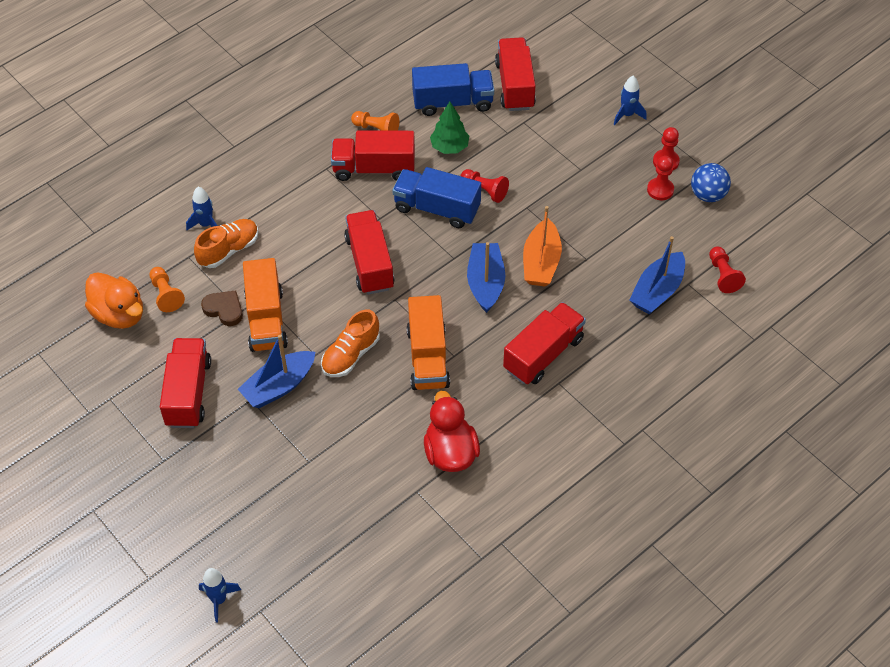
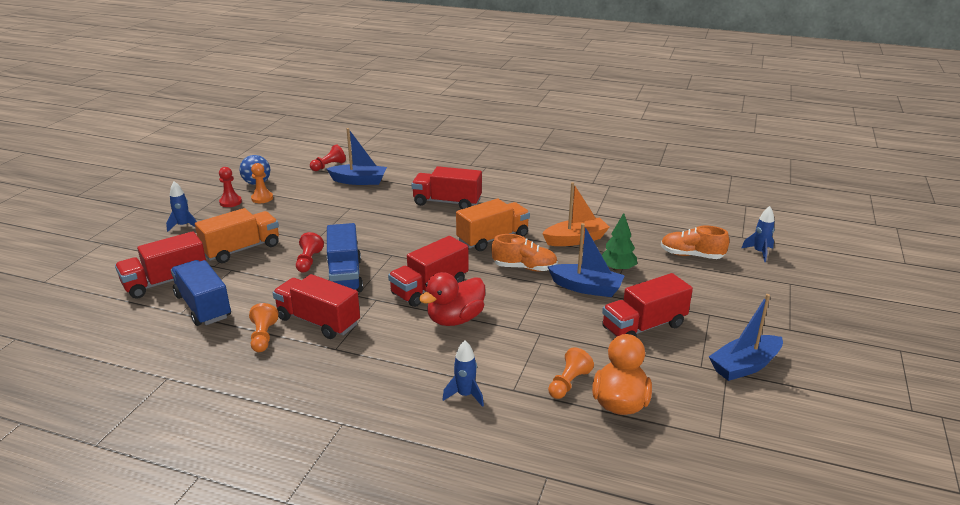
camera: 120 degrees left, 25 degrees down
orange shoe [194,219,259,268] -> orange shoe moved to [661,226,729,259]
brown heart [201,290,243,326] -> none
orange truck [243,258,288,352] -> orange truck moved to [195,208,279,263]
red truck [331,130,415,181] -> red truck turned 150 degrees clockwise [273,274,360,339]
red duck [424,391,480,472] -> red duck moved to [419,272,485,326]
green tree [430,101,469,154] -> green tree moved to [602,213,637,272]
blue boat [467,242,505,313] -> blue boat moved to [709,294,783,381]
orange boat [523,206,562,287] -> orange boat moved to [542,182,610,246]
red pawn [647,156,674,200] -> orange pawn [251,163,273,203]

